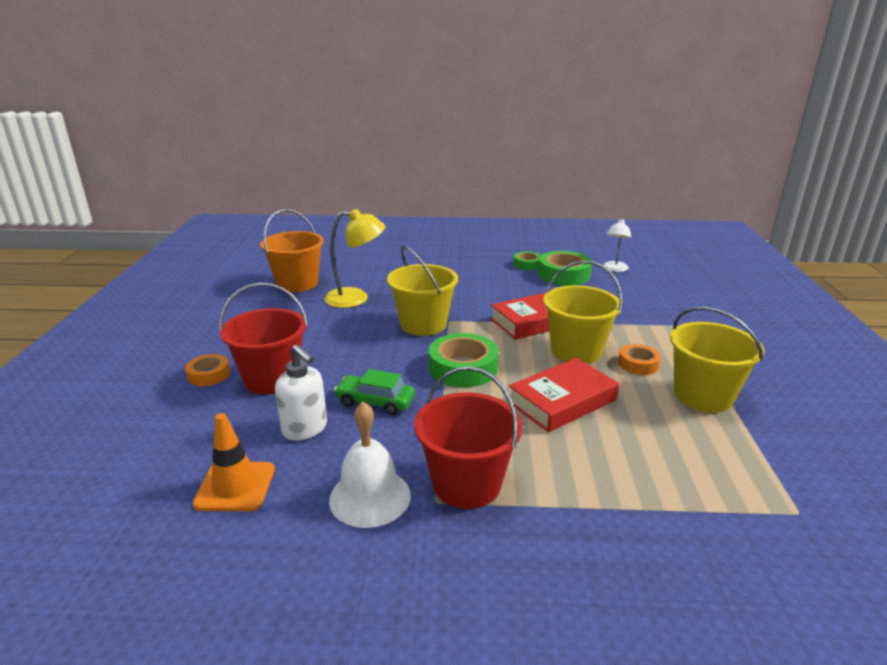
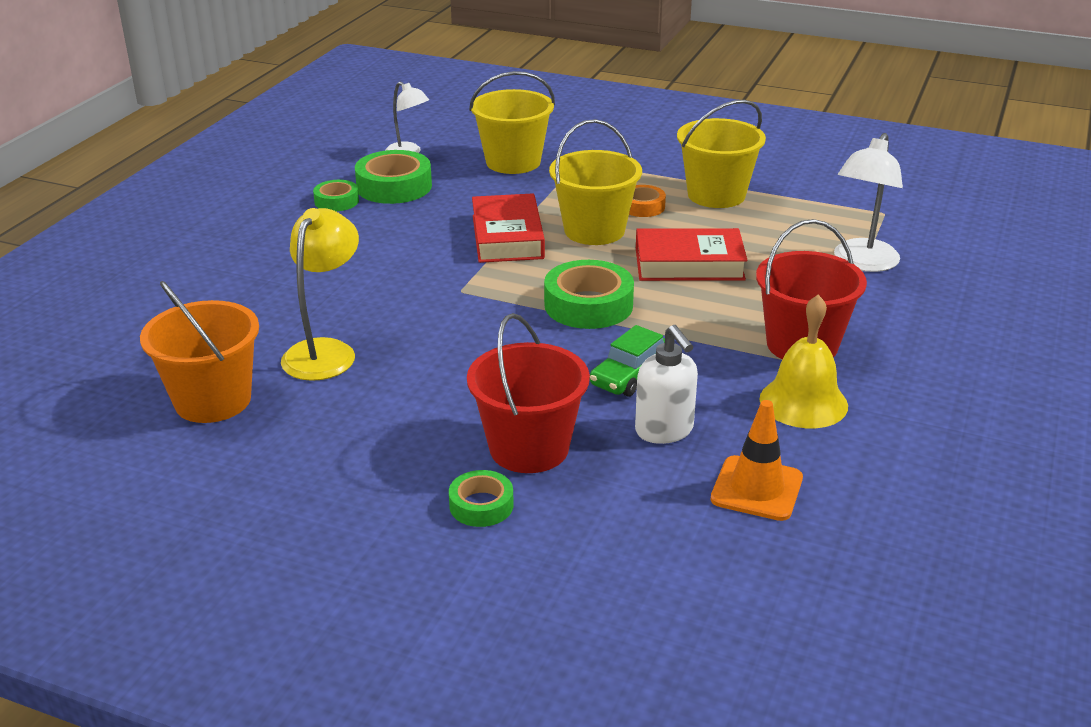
camera: 70 degrees left, 5 degrees up
orange tape [185,354,230,386] -> green tape [449,470,514,527]
white soap dispenser [275,344,327,441] -> white soap dispenser turned 90 degrees clockwise [635,325,698,444]
white bell [329,402,411,528] -> yellow bell [759,295,848,428]
yellow bucket [387,245,458,336] -> yellow bucket moved to [469,71,555,174]
red book [509,358,619,432] -> red book turned 75 degrees counterclockwise [636,228,748,281]
none -> white lamp [834,133,903,272]

